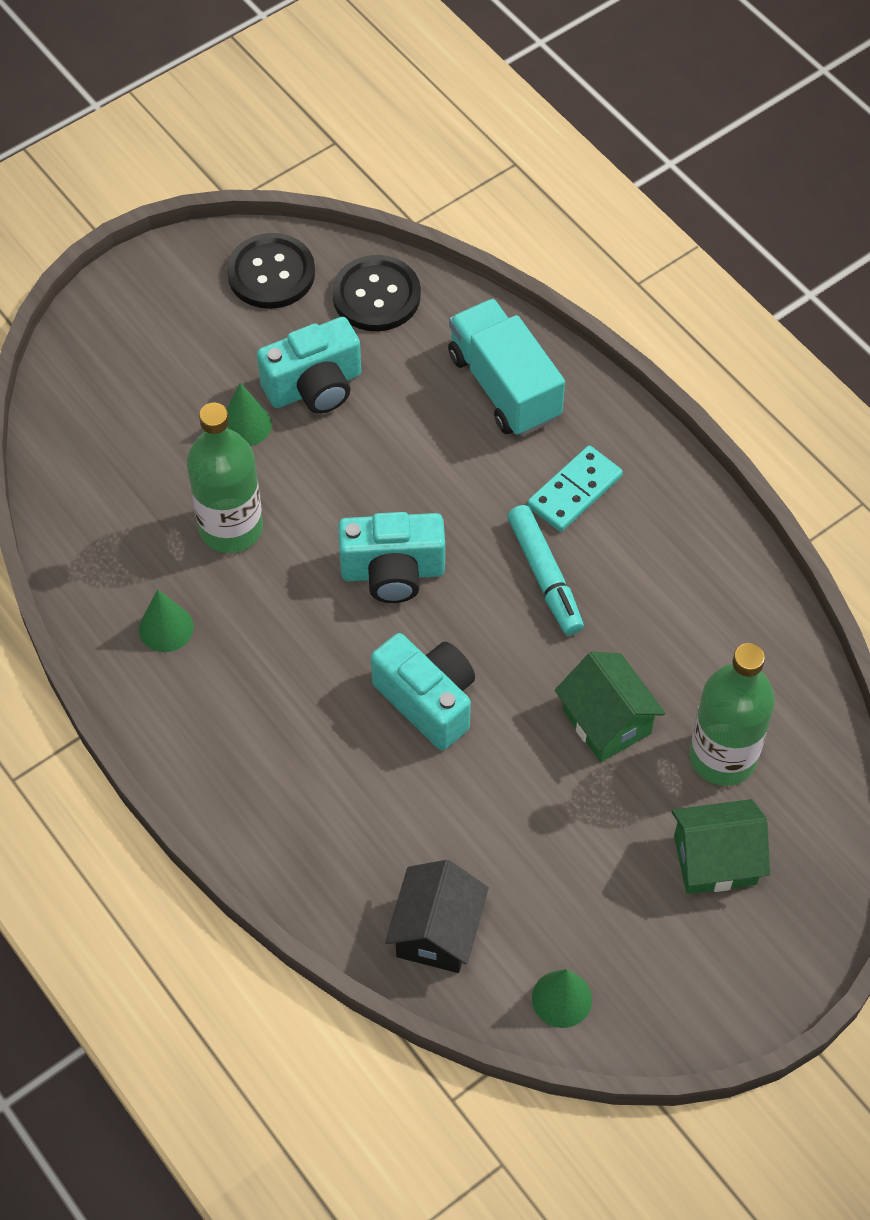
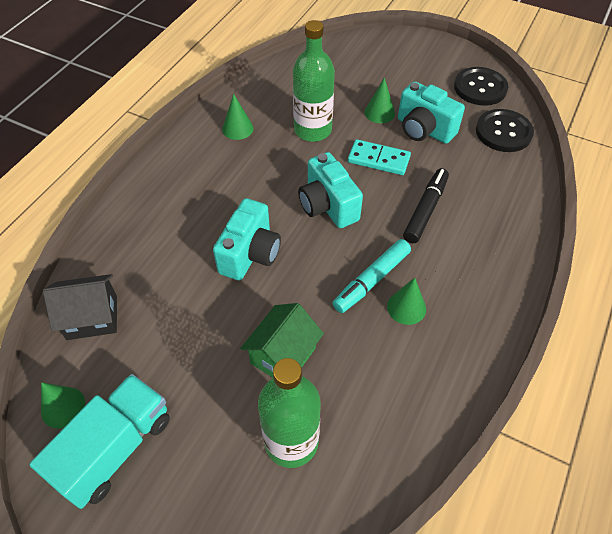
camera: 65 degrees right, 5 degrees down
turquoise truck [448,299,565,436] -> turquoise truck moved to [29,374,170,509]
turquoise domino [527,445,623,532] -> turquoise domino moved to [348,139,411,175]
green house [672,799,770,894] -> none
none -> green cone [387,278,426,325]
none -> black marker [403,168,449,243]

